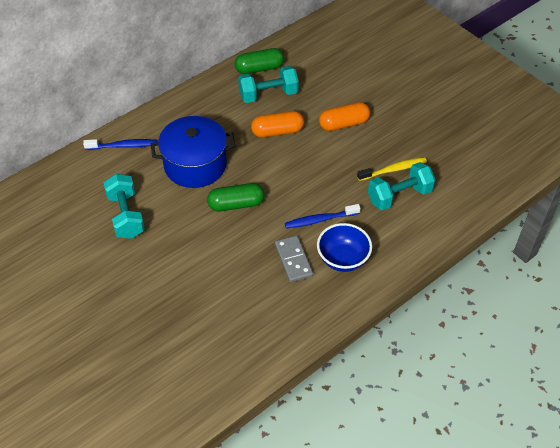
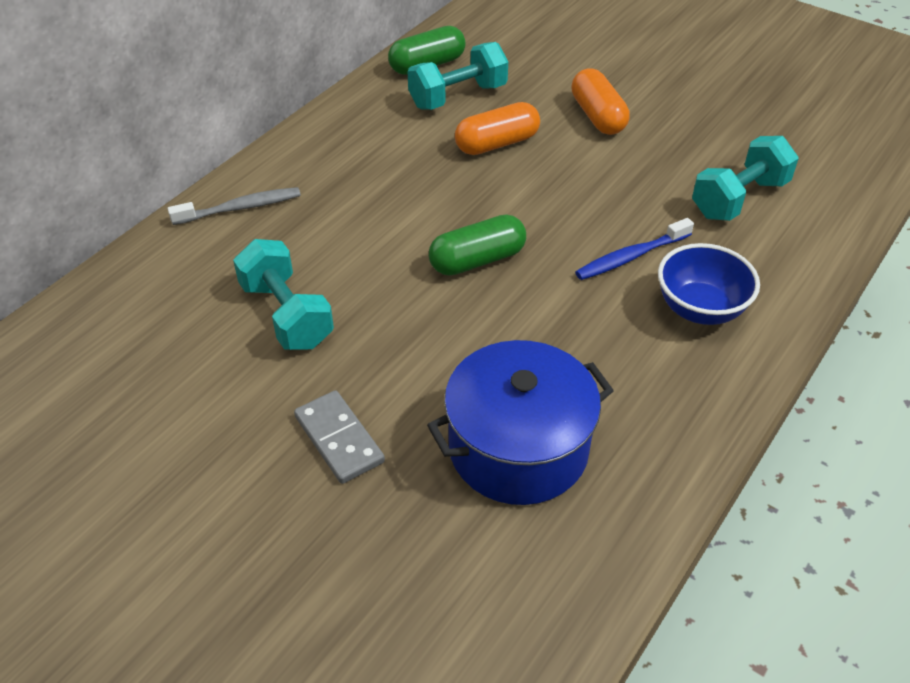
camera: 15 degrees left, 5 degrees down
blue toothbrush [83,139,157,150] -> grey toothbrush [168,187,301,225]
blue pot [151,116,235,188] -> blue pot moved to [427,340,614,505]
grey domino [275,235,313,282] -> grey domino moved to [294,390,385,484]
orange capsule [319,102,370,131] -> orange capsule turned 75 degrees counterclockwise [571,68,630,135]
yellow toothbrush [357,157,427,181] -> none

